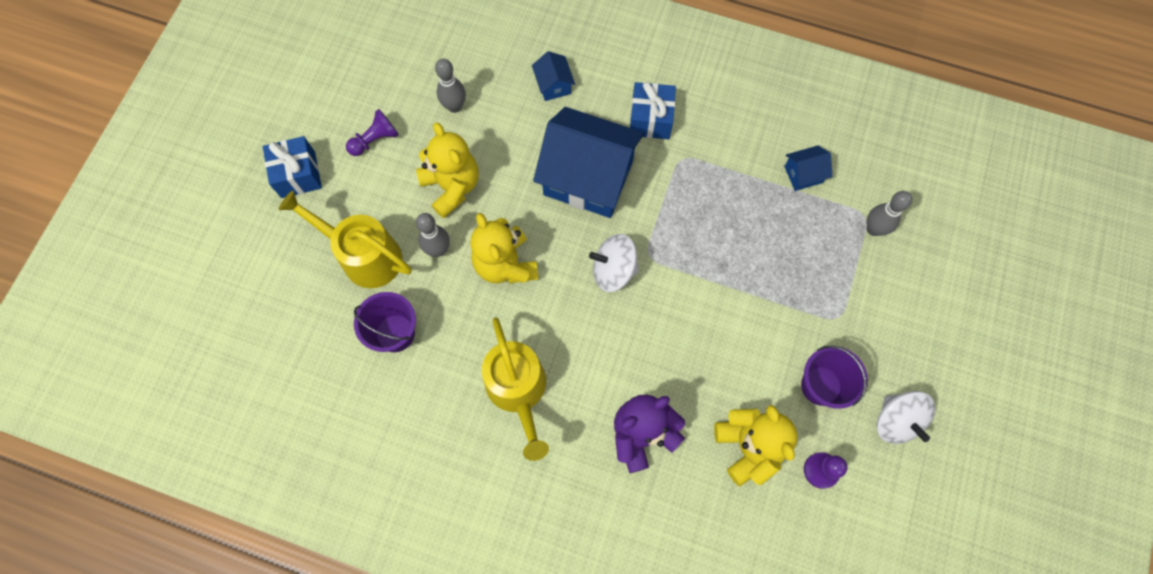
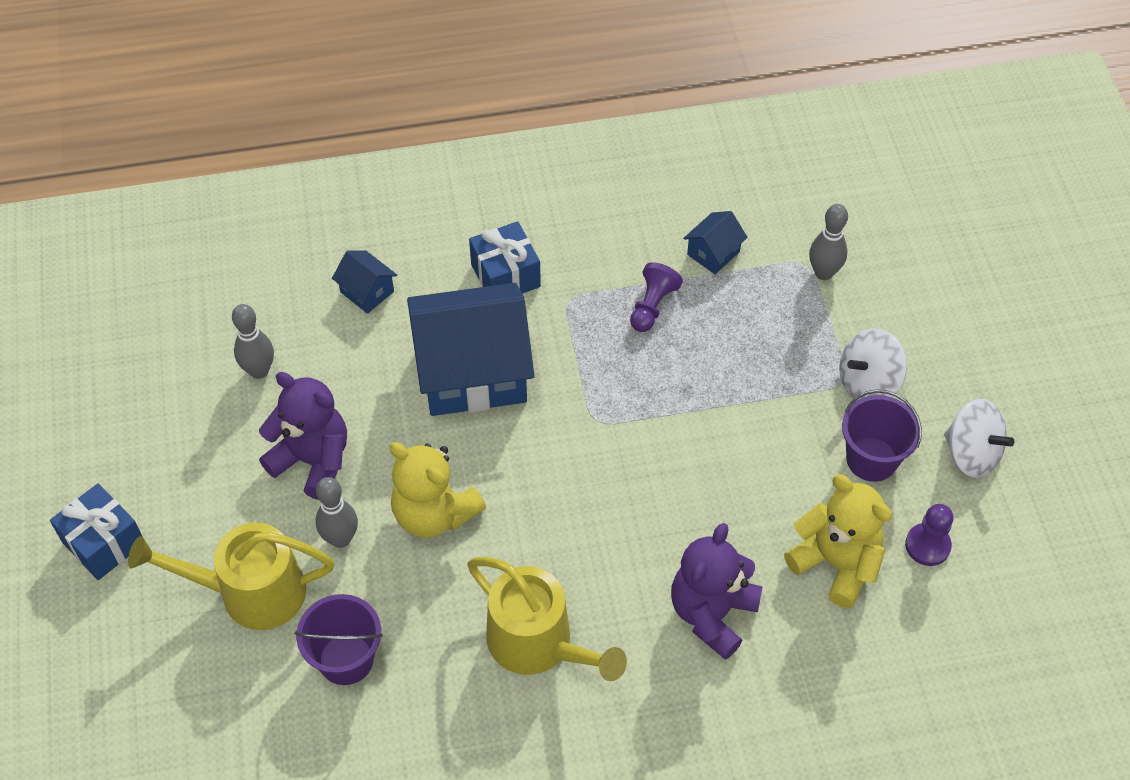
camera: 30 degrees left, 15 degrees down
purple pawn [346,109,399,156] -> purple pawn moved to [630,262,683,332]
yellow teddy bear [416,122,479,218] -> purple teddy bear [259,372,347,500]
white spinning top [589,234,639,292] -> white spinning top moved to [839,328,907,400]

